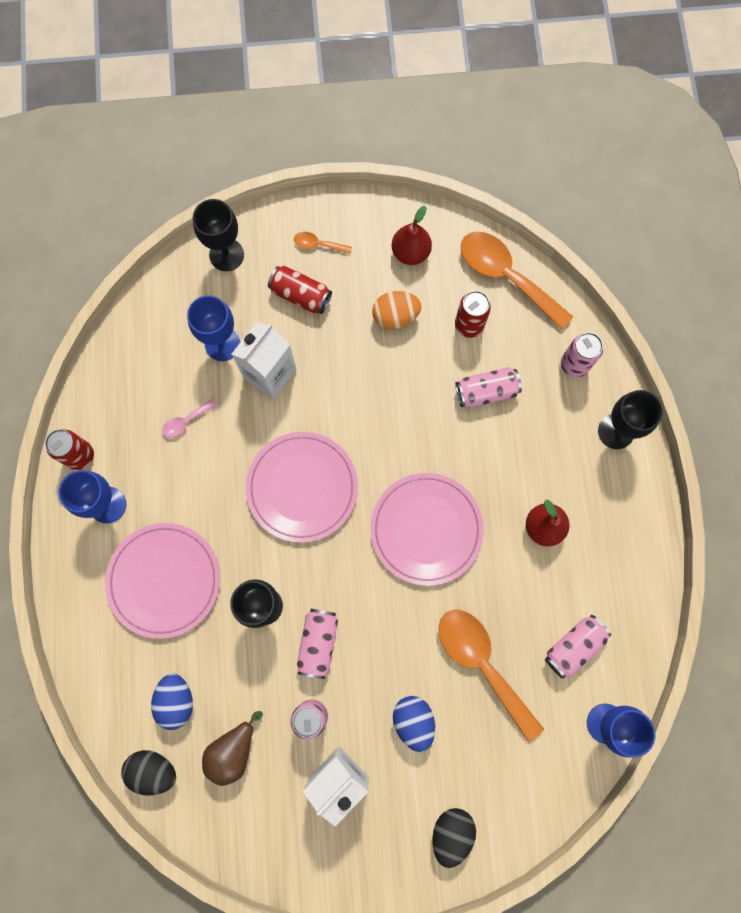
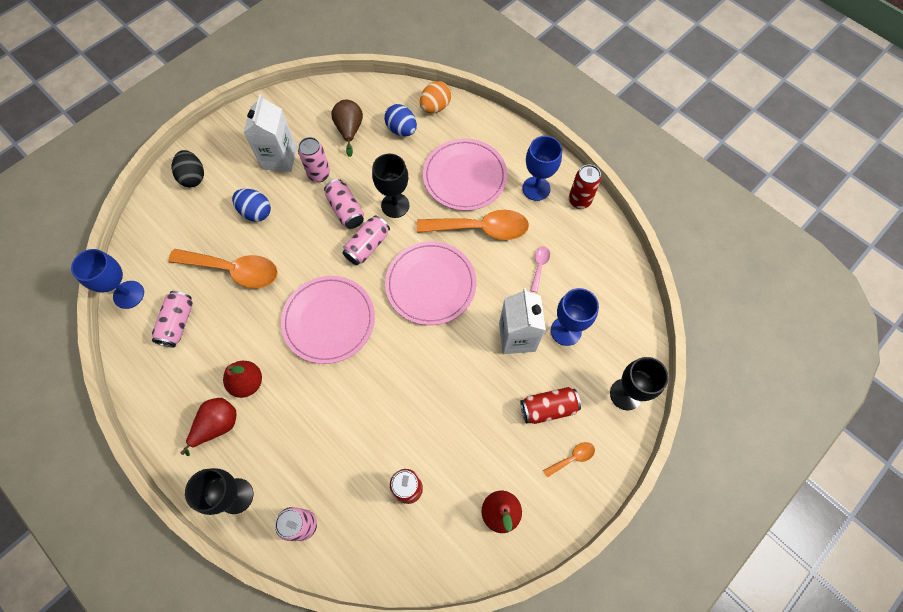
camera: 140 degrees right, 10 degrees down
black egg [122,750,176,796] -> none
orange egg [372,291,422,329] -> orange egg moved to [420,81,451,113]
pink can [455,367,522,408] -> pink can moved to [343,215,390,265]
orange spoon [461,232,573,330] -> orange spoon moved to [417,210,529,240]
none -> red pear [180,398,236,456]

